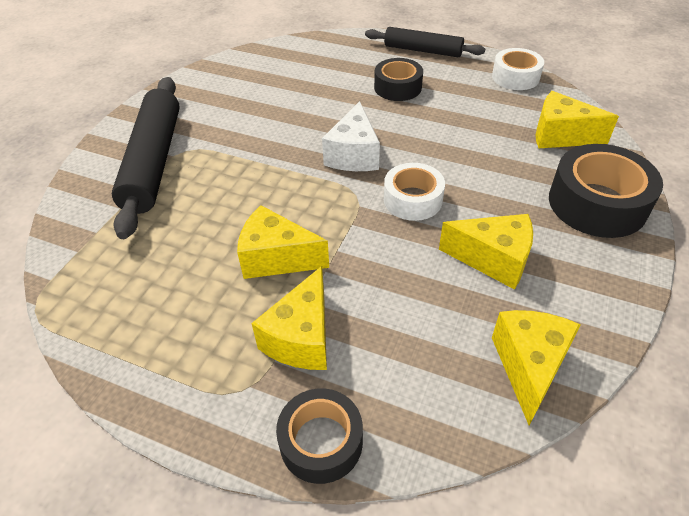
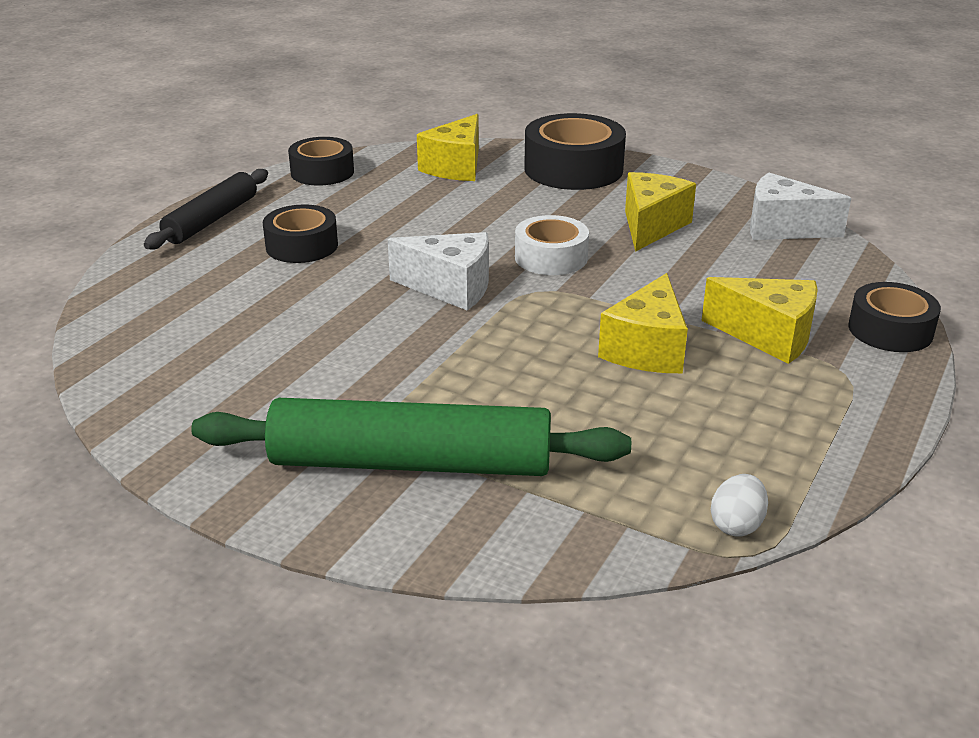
camera: 85 degrees left, 15 degrees down
black rolling pin [112,77,180,239] -> green rolling pin [191,398,631,476]
white tape [492,48,544,90] -> black tape [288,137,354,186]
yellow cheese [492,310,581,425] -> white cheese [750,173,851,240]
none -> white egg [711,474,768,536]

